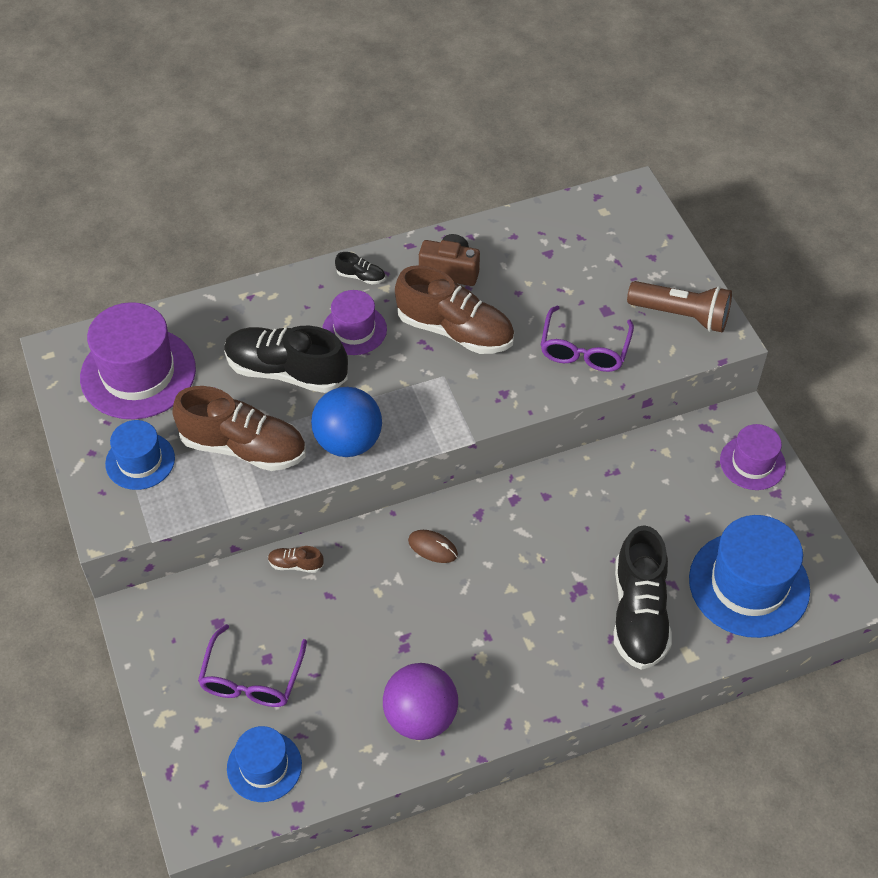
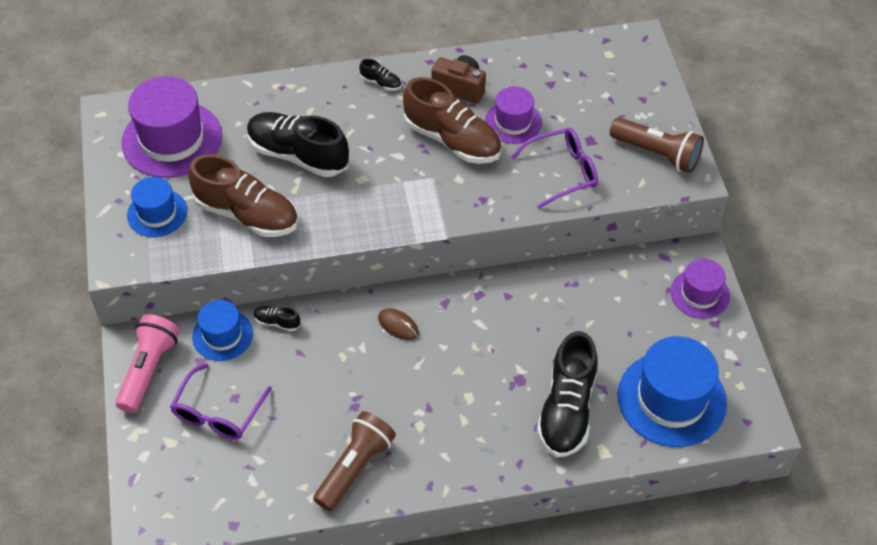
camera: 10 degrees right, 0 degrees up
blue hat [227,726,302,802] -> blue hat moved to [192,300,253,361]
brown shoe [268,546,324,573] -> black shoe [254,306,300,332]
blue ball [311,387,382,457] -> none
purple hat [323,290,387,355] -> purple hat moved to [485,86,542,144]
purple ball [383,663,458,740] -> brown flashlight [313,411,396,511]
purple glasses [541,306,634,372] -> purple glasses turned 135 degrees counterclockwise [511,128,598,209]
none -> pink flashlight [115,314,180,413]

